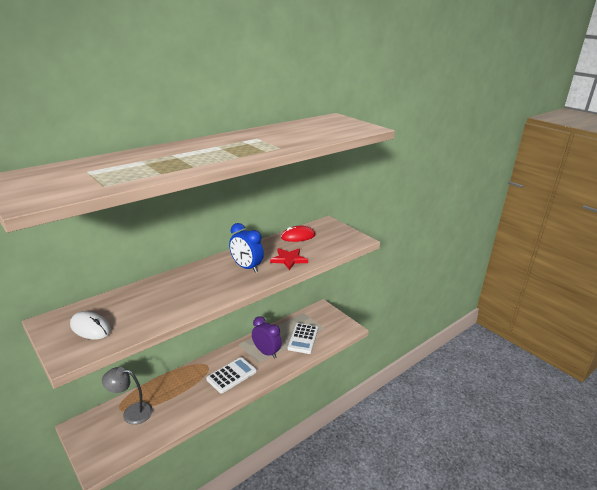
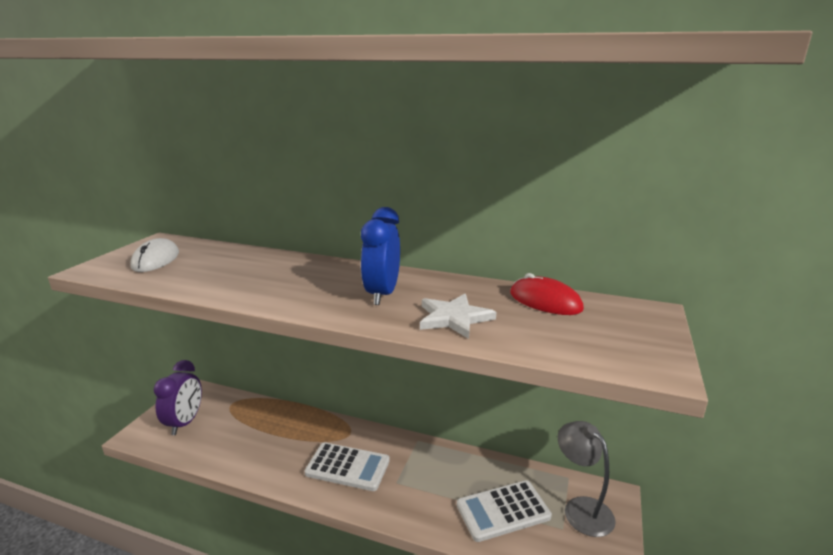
camera: 60 degrees right, 5 degrees down
grey lamp [102,367,153,425] -> grey lamp moved to [558,421,616,537]
purple clock [252,316,282,359] -> purple clock moved to [153,360,202,435]
red star [270,248,308,270] -> white star [420,294,496,339]

